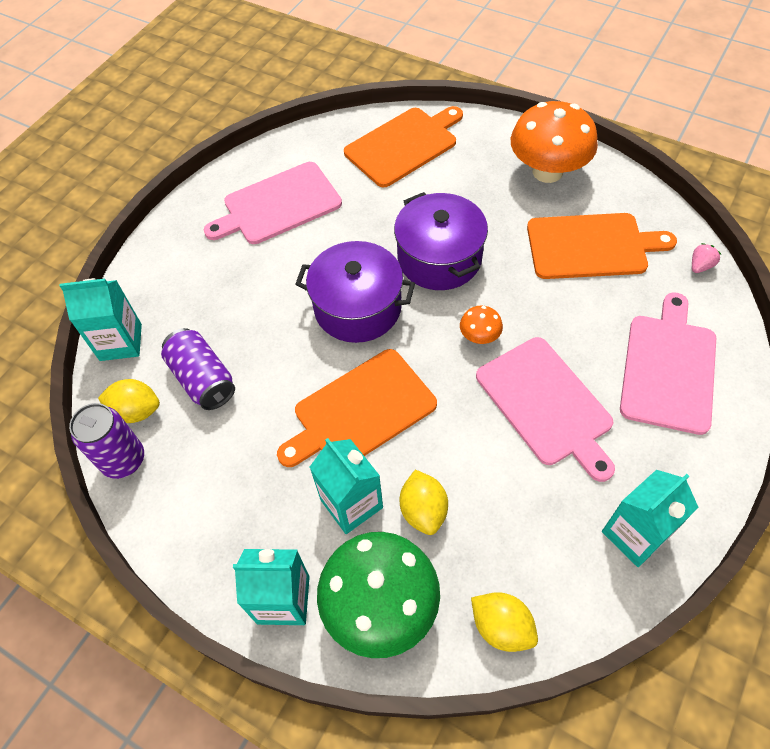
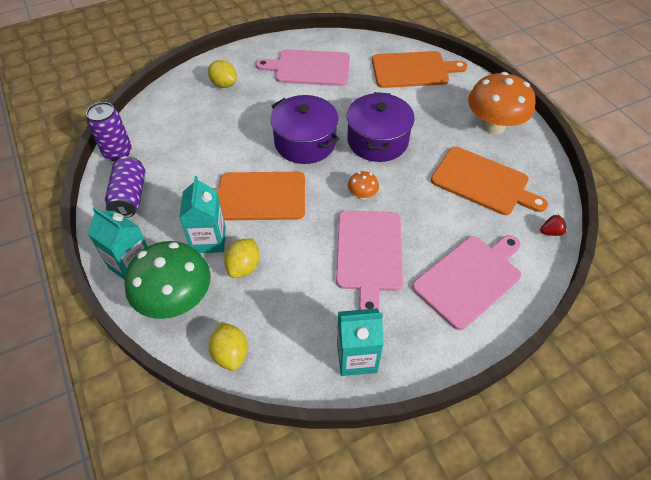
camera: 30 degrees right, 5 degrees down
turquoise carton [59,278,142,361] -> none
yellow lemon [98,379,160,423] -> yellow lemon moved to [208,60,237,88]
purple can [161,328,235,410] -> purple can moved to [105,156,145,218]
pink strawberry [692,243,721,273] -> red strawberry [540,215,567,236]

